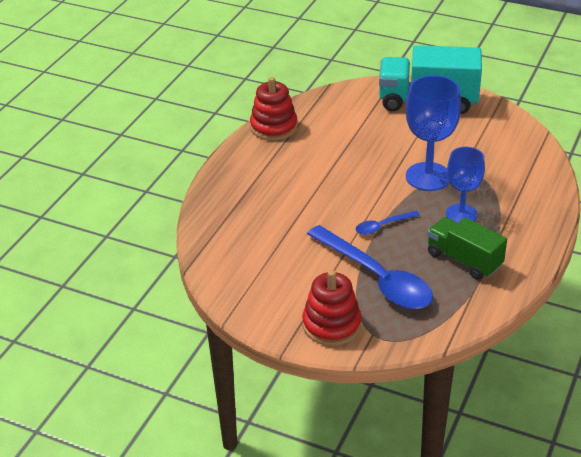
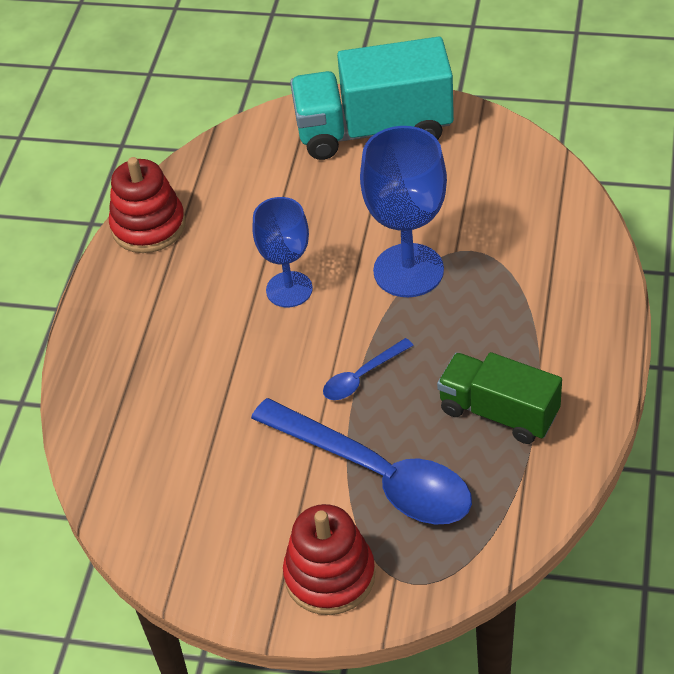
camera: 10 degrees left, 10 degrees up
blue goblet [446,147,485,223] -> blue goblet moved to [252,197,313,307]

